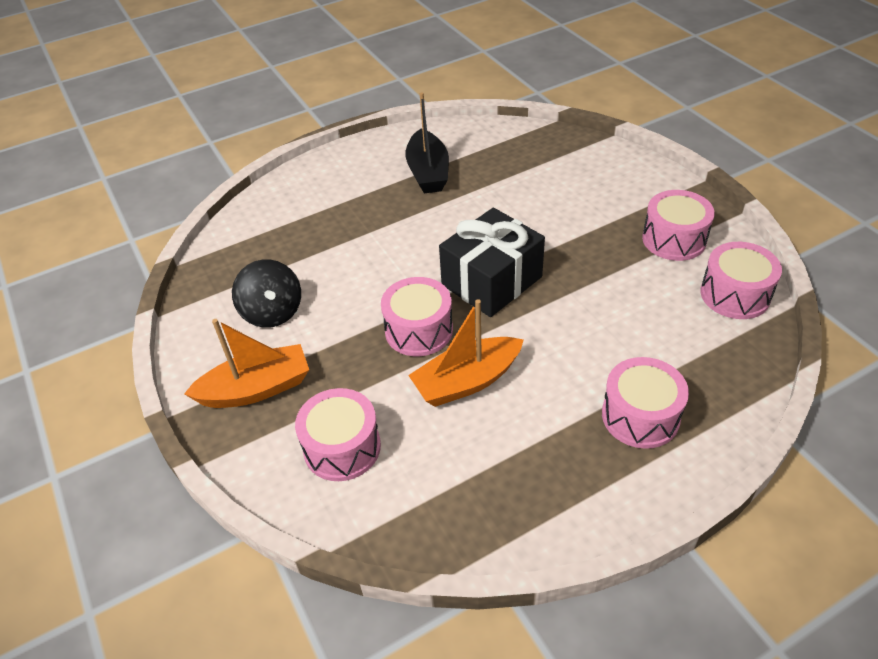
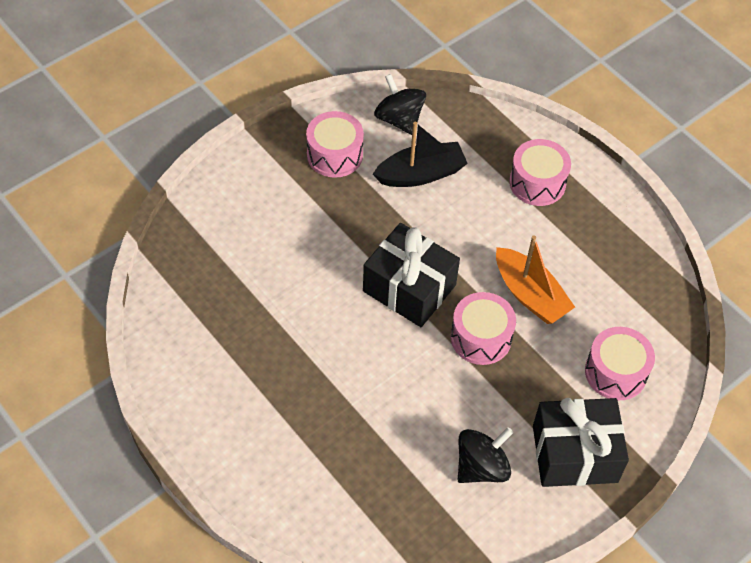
camera: 105 degrees left, 10 degrees up
orange boat [184,319,309,408] -> black gift [533,398,629,487]
black boat [405,92,449,193] -> black boat moved to [373,122,468,187]
pink drum [700,242,782,319] -> black spinning top [374,74,426,135]

